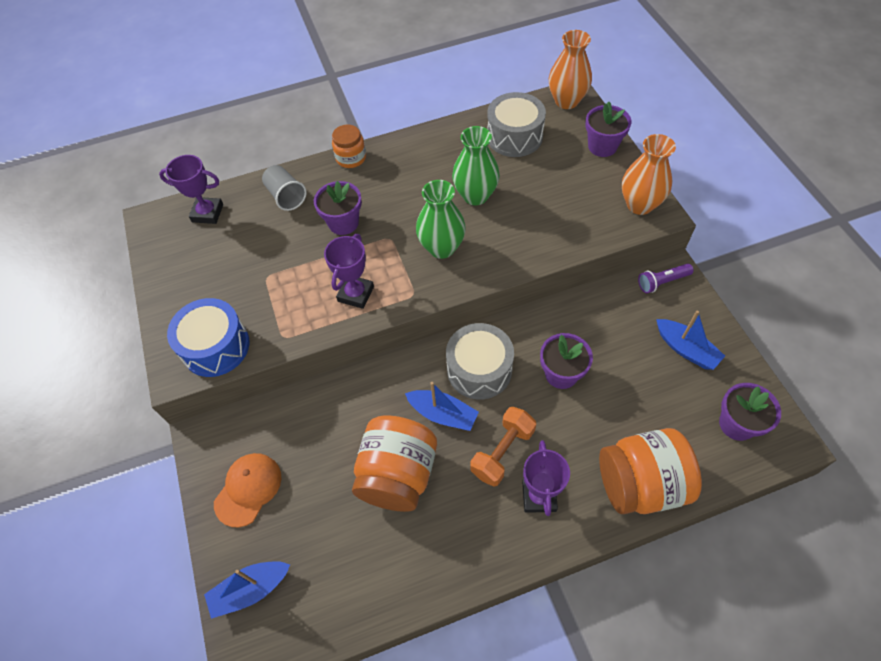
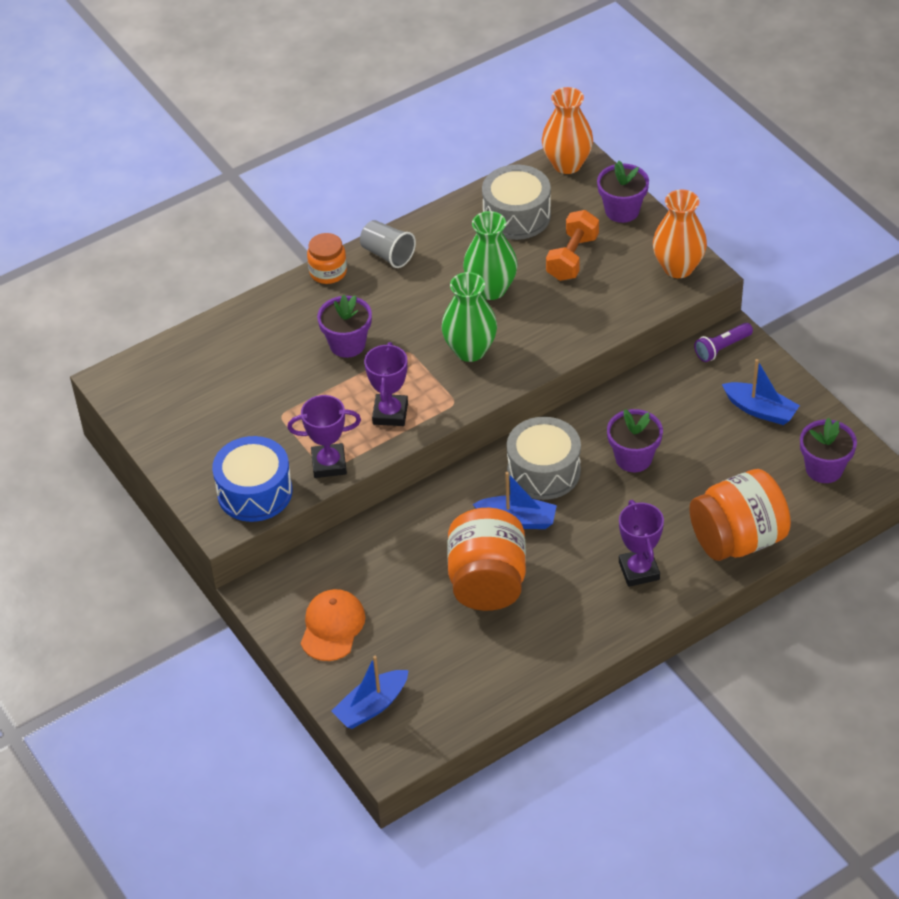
camera: 15 degrees left, 10 degrees down
purple trophy [159,155,223,224] -> purple trophy moved to [287,395,361,478]
grey cup [262,165,307,211] -> grey cup moved to [360,220,416,268]
orange dumbbell [470,407,536,487] -> orange dumbbell moved to [546,210,599,281]

